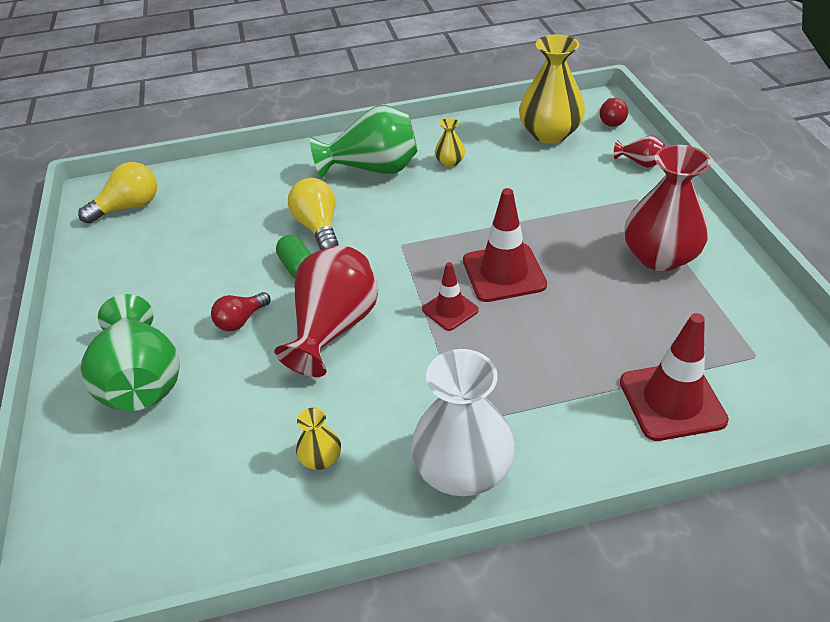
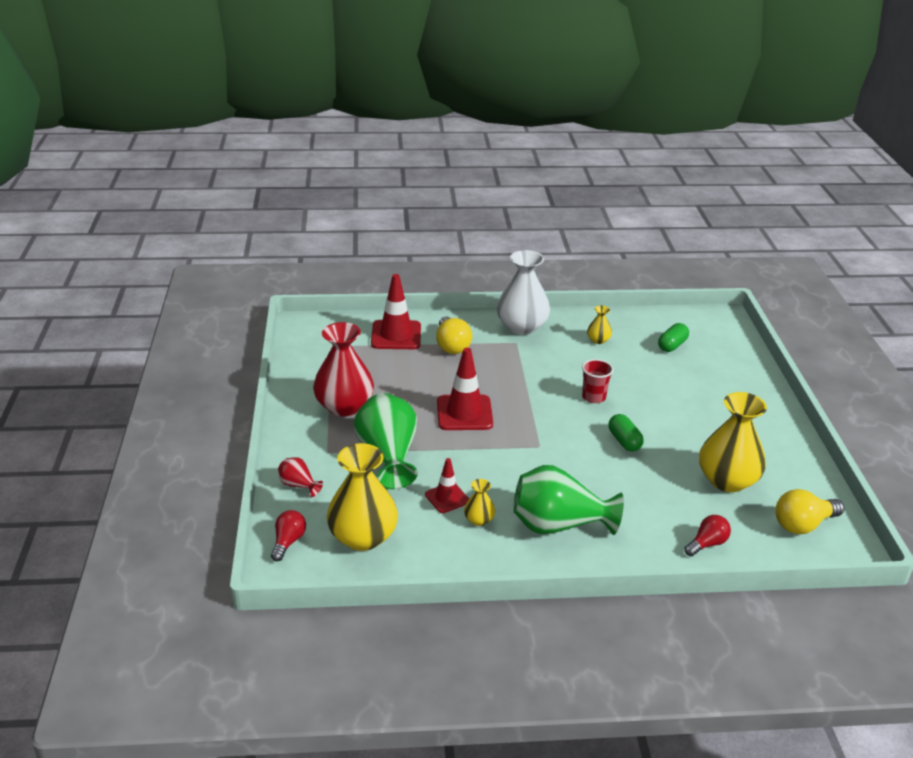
camera: 175 degrees left, 10 degrees down
green vase [81,294,180,411] -> green vase moved to [354,393,418,489]
red light bulb [211,292,271,331] -> red light bulb moved to [684,515,731,557]
red vase [274,245,378,377] -> red cup [582,359,613,403]
yellow light bulb [288,178,338,250] -> yellow light bulb moved to [436,316,472,354]
red traffic cone [422,262,479,331] -> red traffic cone moved to [425,458,469,513]
none -> green capsule [658,323,689,352]
none -> yellow vase [699,392,767,492]

